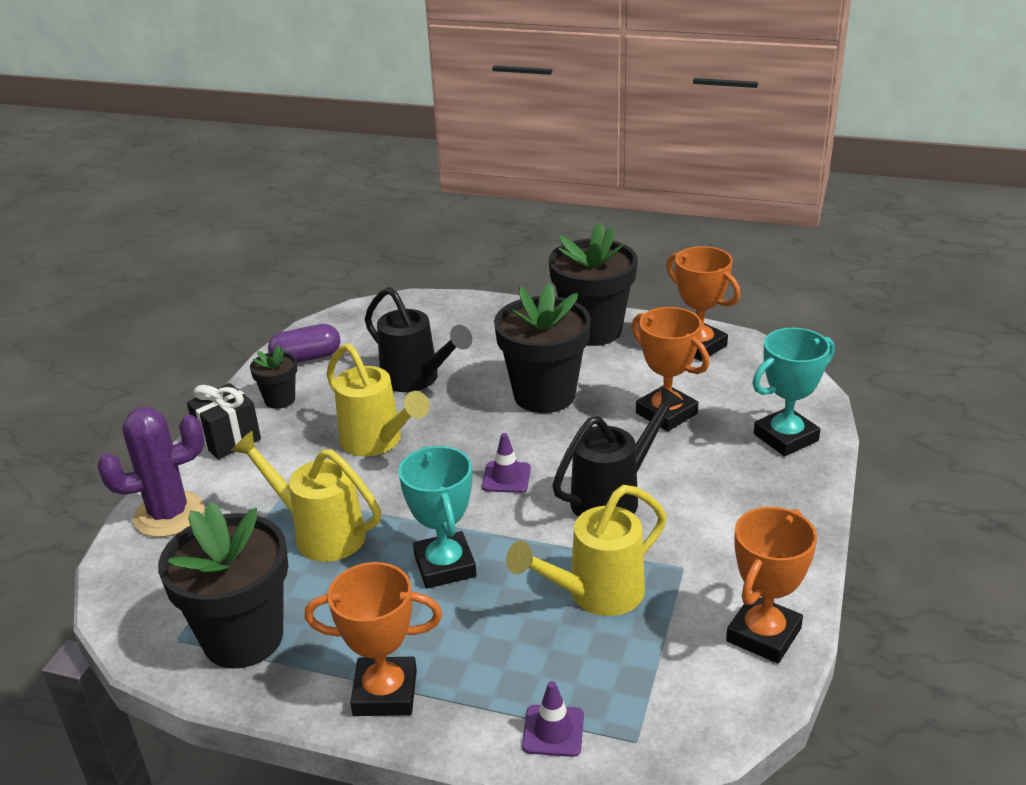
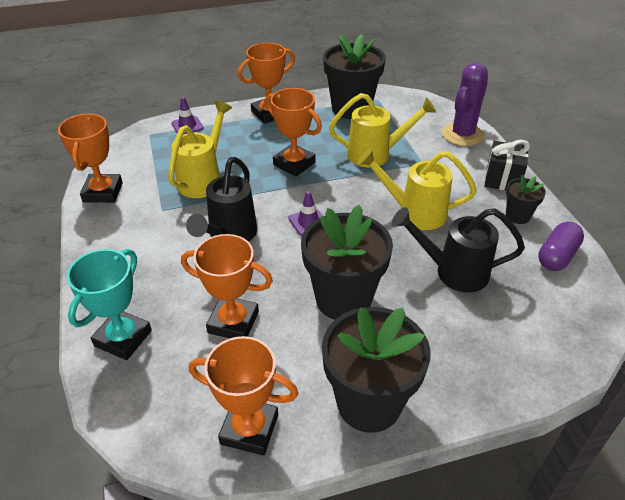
camera: 145 degrees right, 10 degrees up
turquoise trophy [398,446,477,589] -> orange trophy [266,88,322,177]

